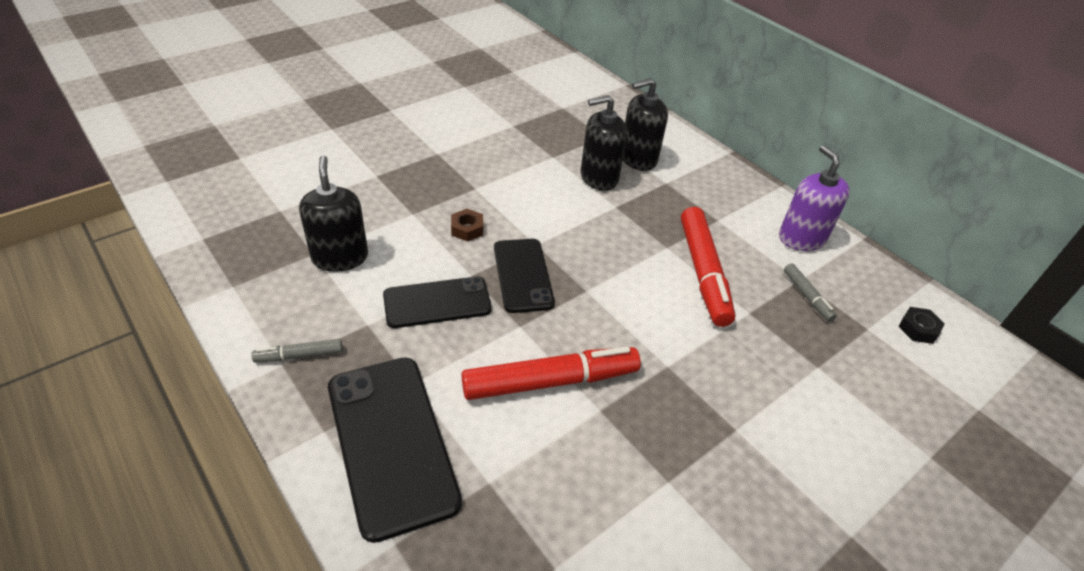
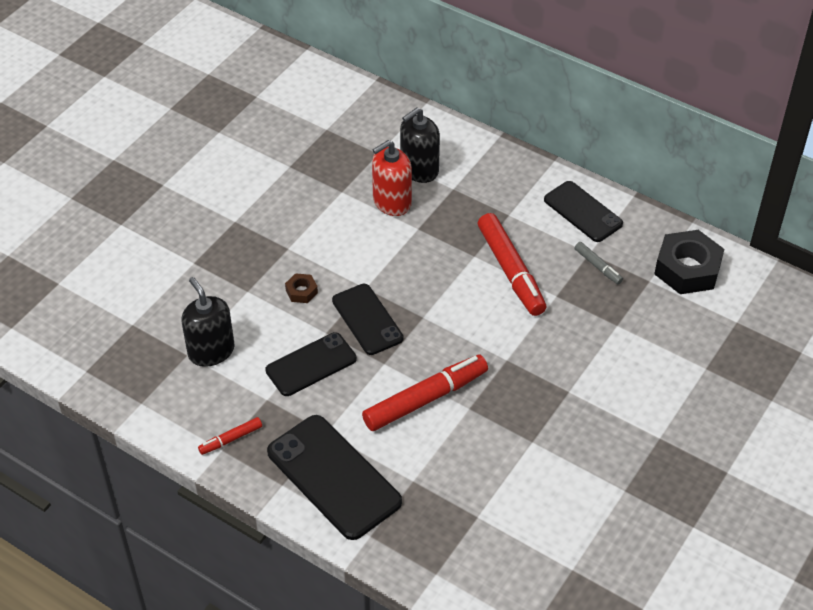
camera: 15 degrees left, 5 degrees up
grey marker [252,339,343,362] -> red marker [198,417,262,455]
black soap dispenser [581,95,627,191] -> red soap dispenser [372,140,412,216]
purple soap dispenser [779,145,850,251] -> black phone [544,181,623,242]
black nut [898,307,945,344] -> black nut [654,230,724,294], size x2.15

